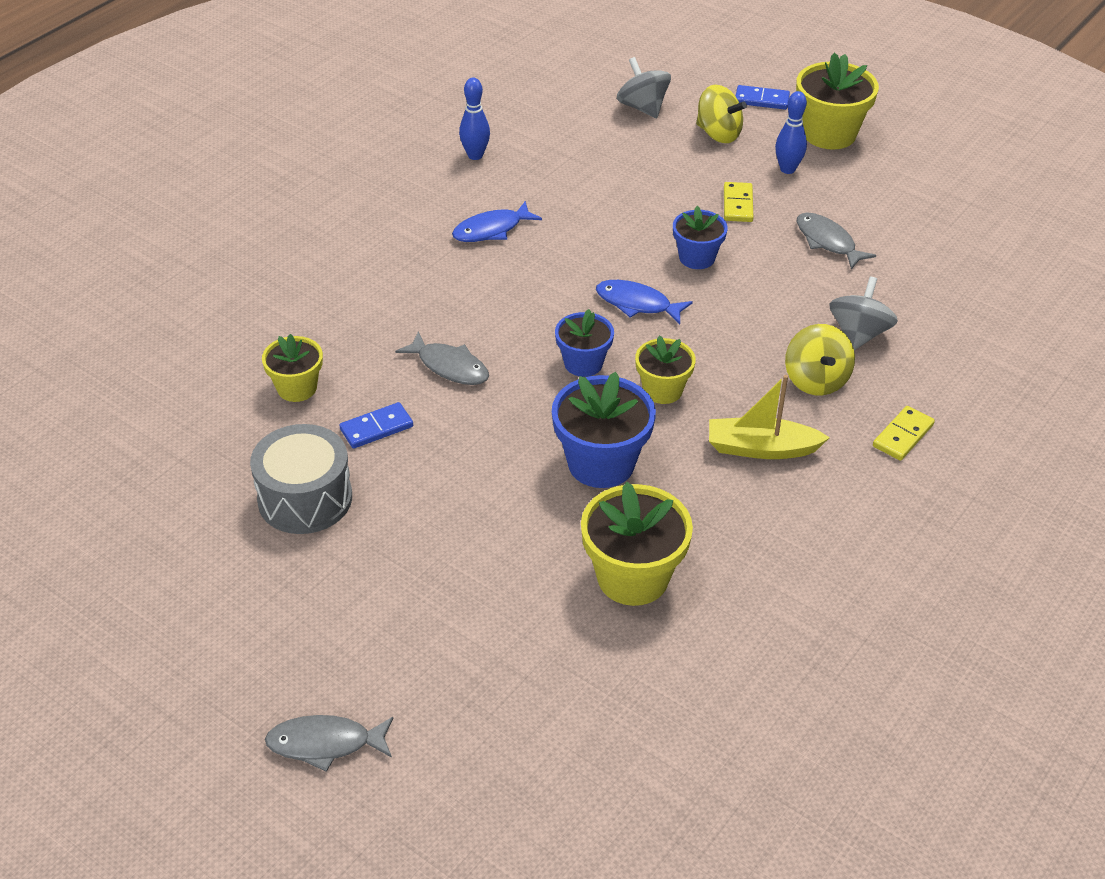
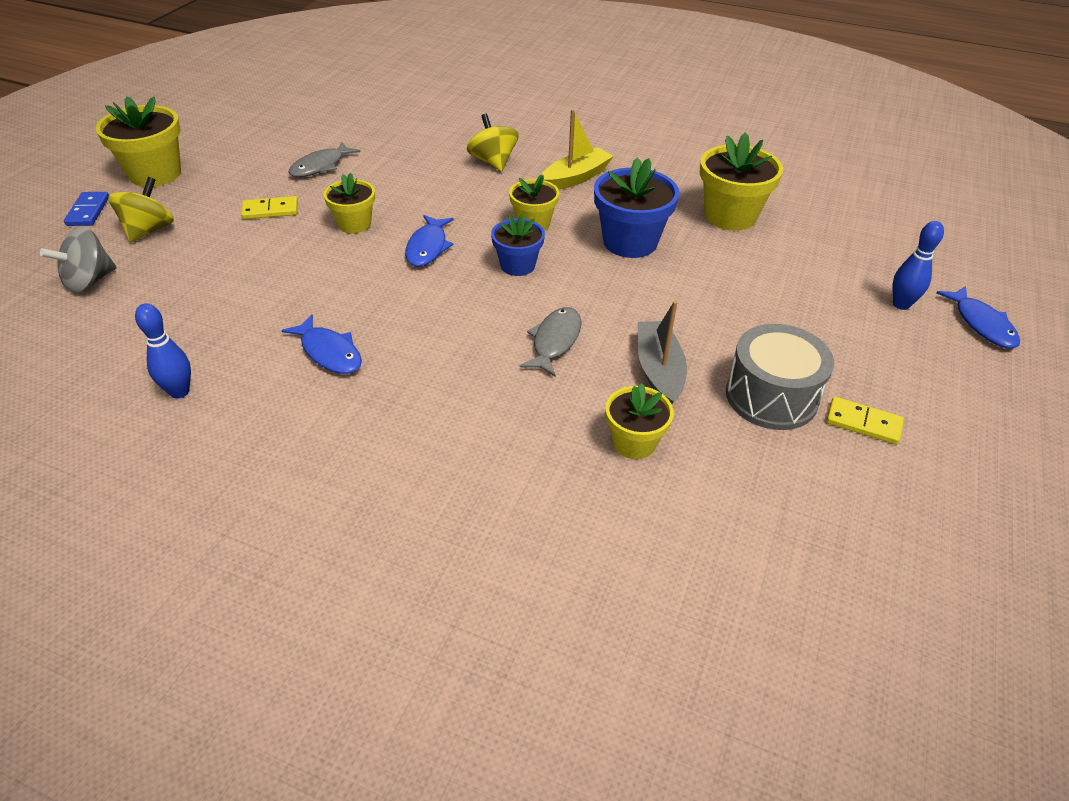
camera: 105 degrees left, 0 degrees up
grey fish [265,715,393,772] -> blue fish [937,286,1020,348]
blue domino [339,402,413,449] -> grey boat [638,301,687,404]
blue flower pot [673,206,728,269] -> yellow flower pot [324,173,375,233]
yellow boat [709,375,830,459] -> yellow boat turned 120 degrees counterclockwise [541,109,614,190]
blue bowling pin [775,91,807,174] -> blue bowling pin moved to [893,221,944,310]
yellow spinning top [785,324,855,395] -> yellow spinning top turned 90 degrees counterclockwise [467,114,519,172]
grey spinning top [829,276,898,350] -> none
yellow domino [873,406,935,461] -> yellow domino moved to [826,397,904,444]

